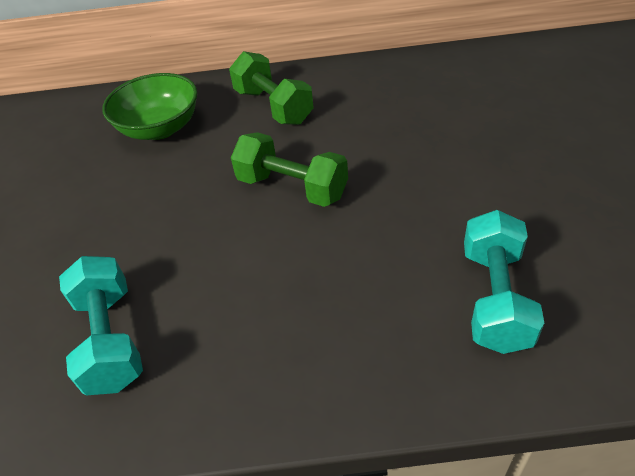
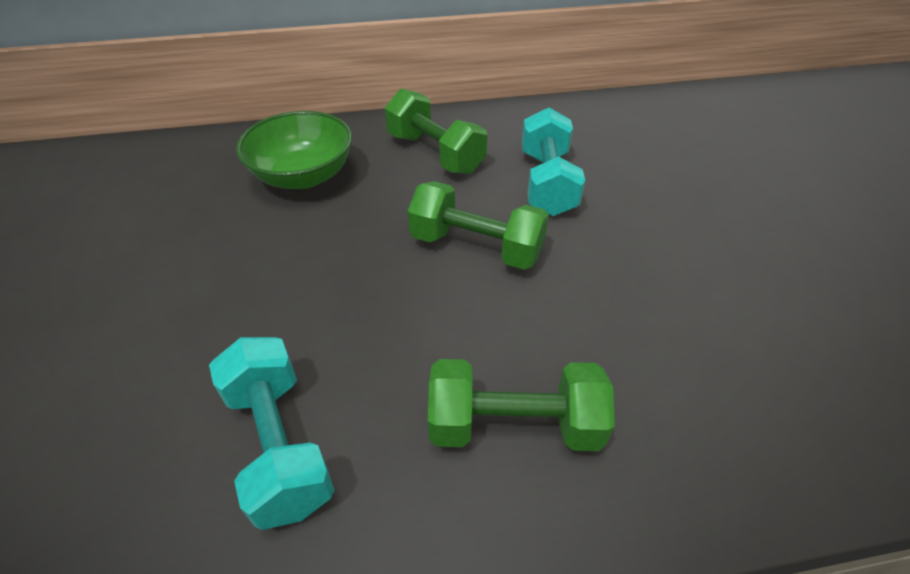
camera: 10 degrees left, 0 degrees up
turquoise dumbbell [464,210,544,354] -> turquoise dumbbell moved to [522,107,585,216]
none -> green dumbbell [428,359,615,451]

